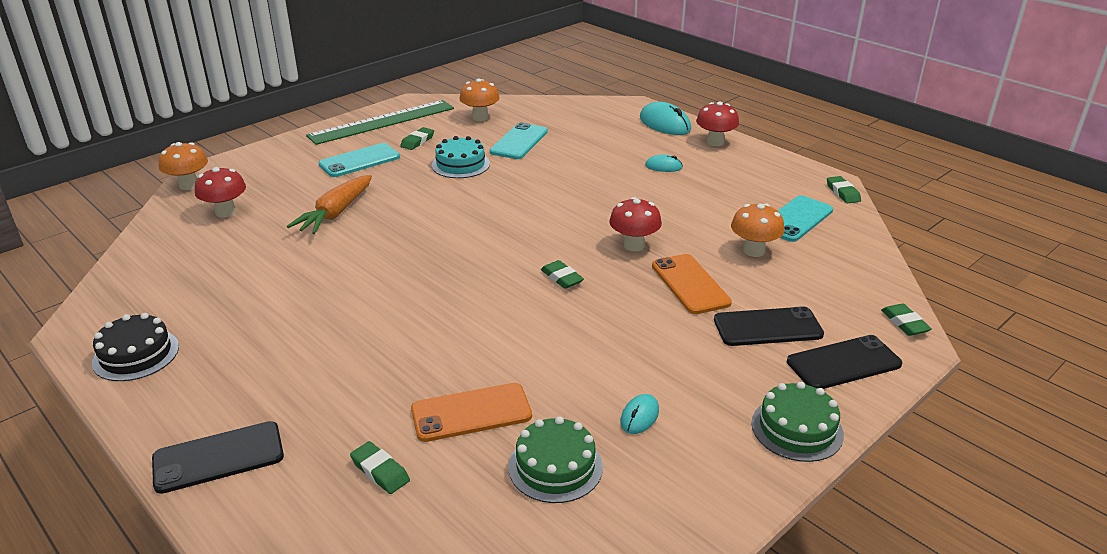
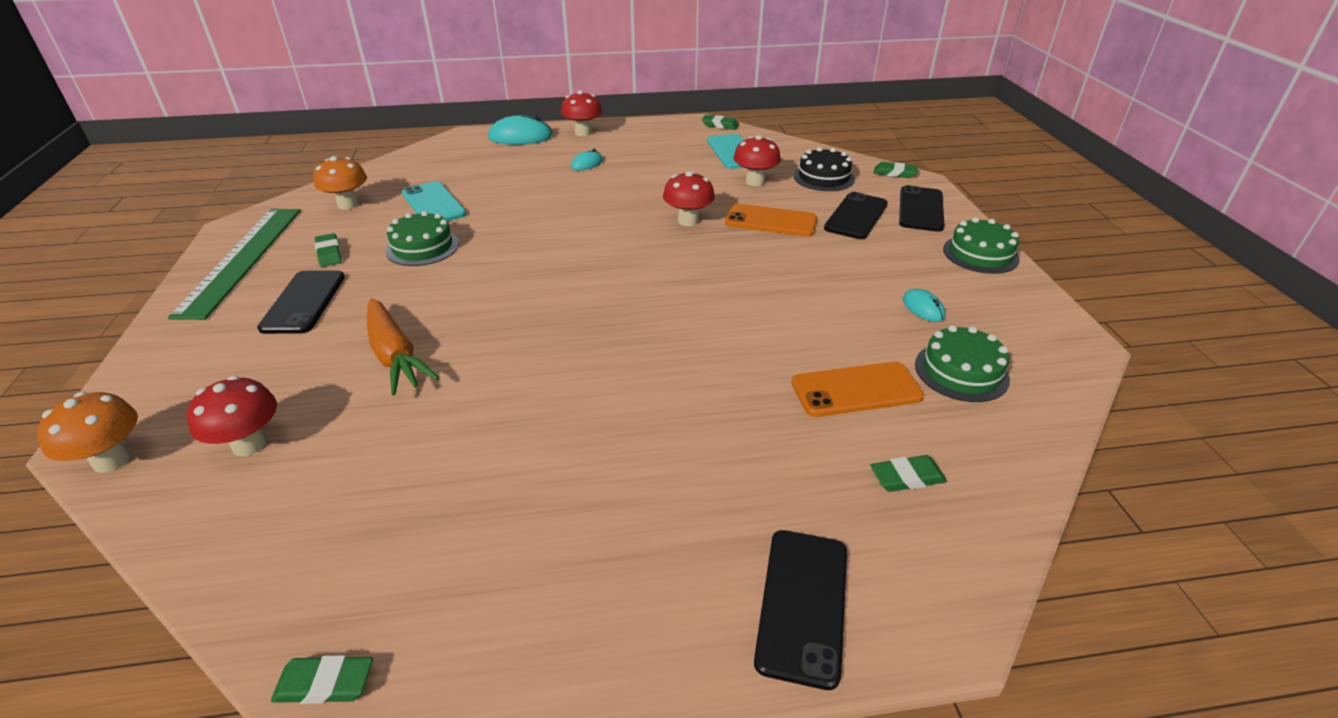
camera: 55 degrees left, 5 degrees up
black cake [92,313,179,381] -> black cake moved to [793,147,855,191]
turquoise phone [319,143,400,177] -> black phone [257,270,345,334]
orange phone [411,383,532,442] -> orange phone turned 60 degrees clockwise [791,362,924,417]
turquoise cake [432,136,490,178] -> green cake [385,211,459,266]
green eraser [541,260,584,289] -> green eraser moved to [271,655,373,704]
orange mushroom [731,203,785,257] -> red mushroom [733,135,781,186]

